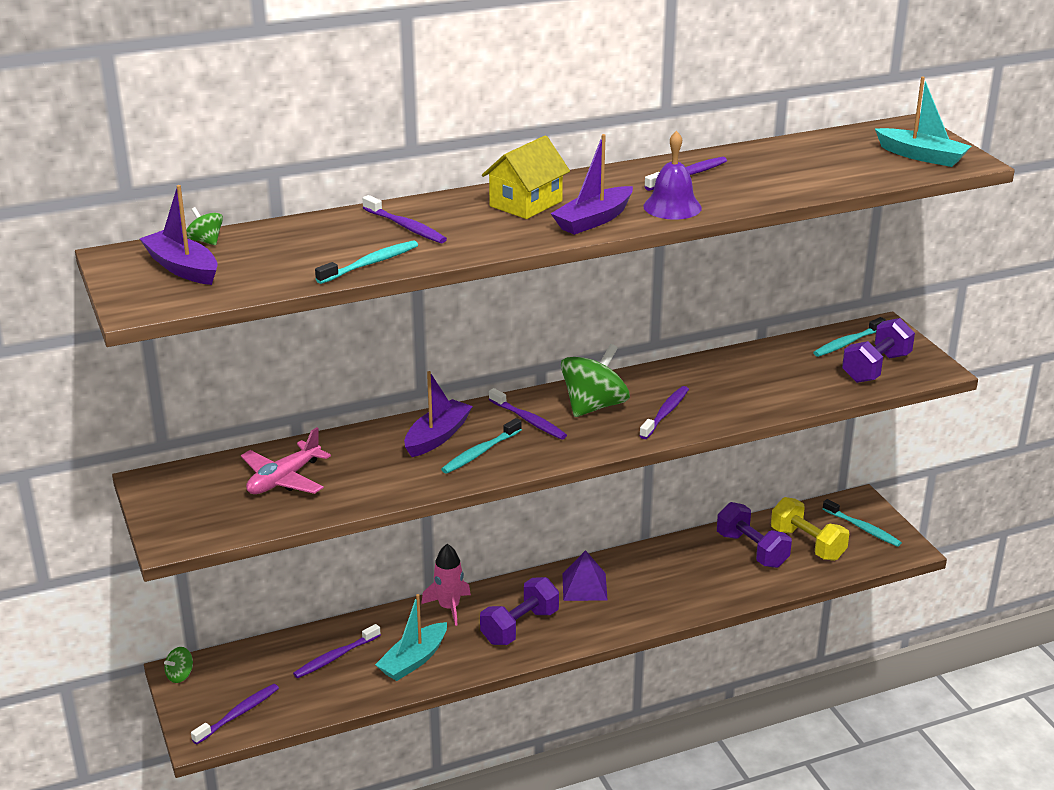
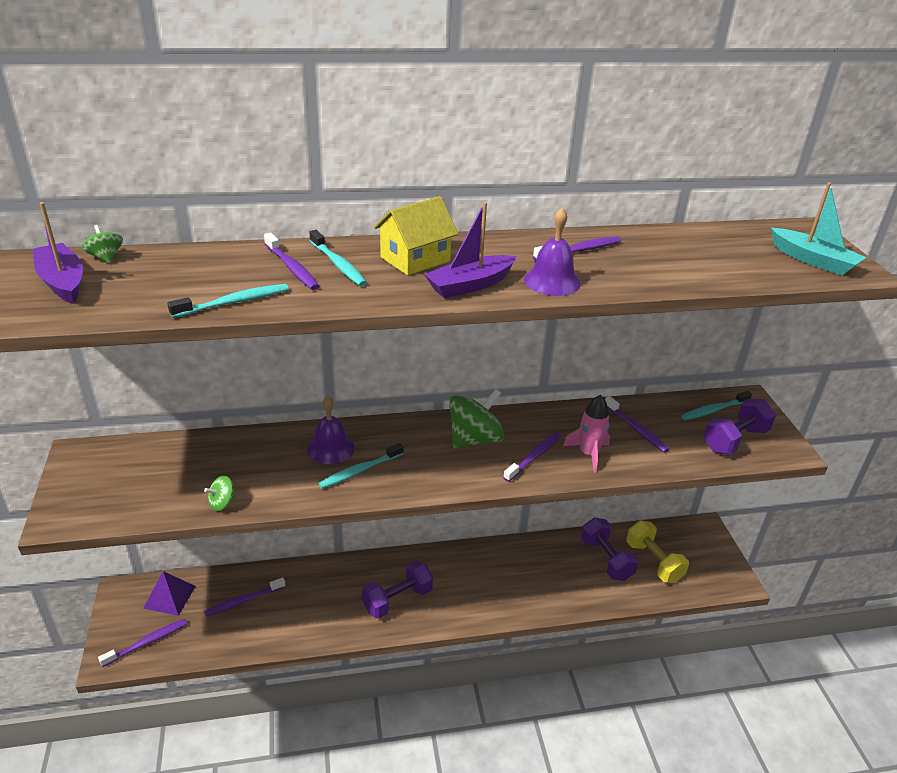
camera: 10 degrees right, 5 degrees up
green spinning top [164,647,193,683] -> green spinning top moved to [204,476,236,511]
pink plane [241,427,331,494] -> none
turquoise boat [375,594,447,681] -> none
purple boat [404,371,473,457] -> purple bell [307,396,355,464]
pink rocket [421,544,471,626] -> pink rocket moved to [563,395,610,473]
purple toothbrush [489,388,567,440] -> purple toothbrush moved to [605,396,669,453]
purple pyramid [562,550,608,601] -> purple pyramid moved to [143,571,196,616]
turquoise toothbrush [823,499,902,547] -> turquoise toothbrush moved to [309,230,367,286]

